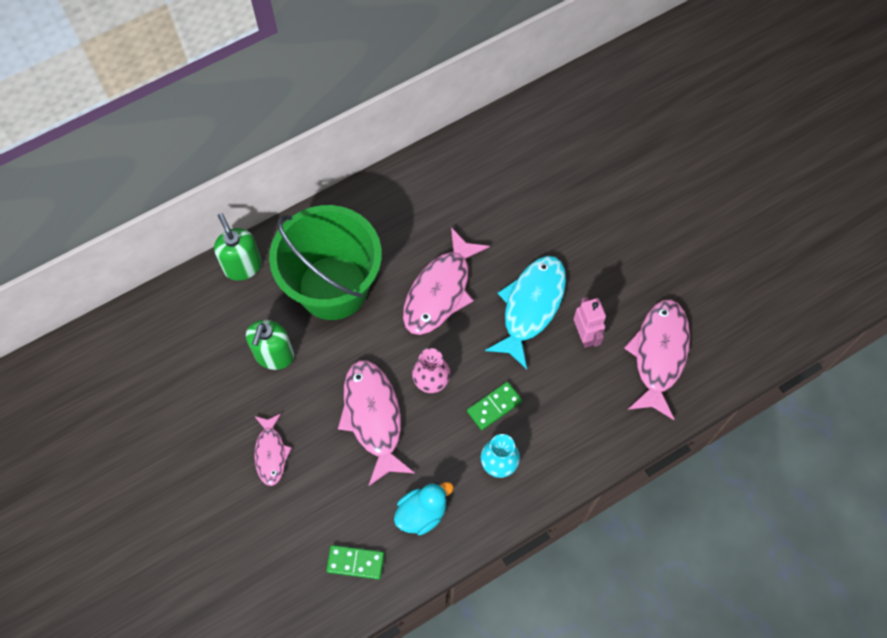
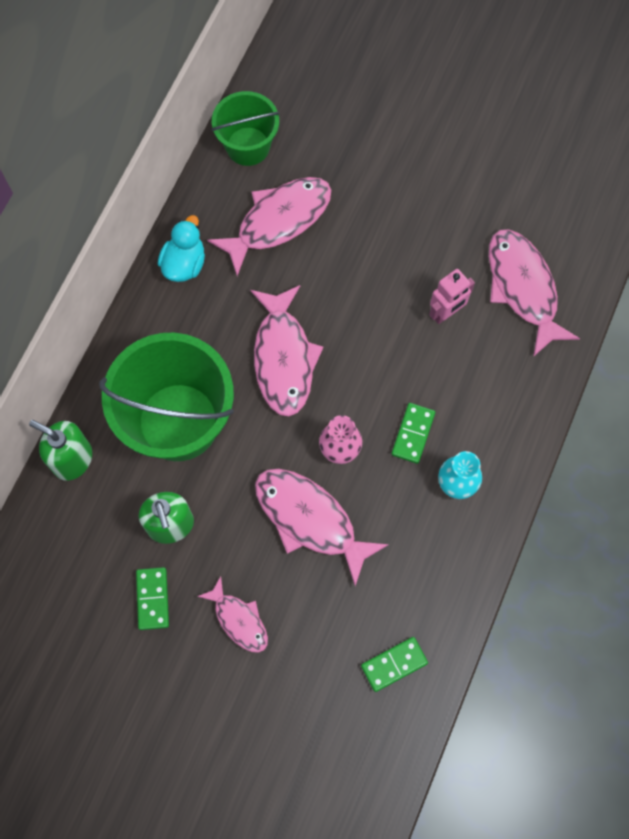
camera: 35 degrees left, 5 degrees up
turquoise duck [394,482,454,535] -> turquoise duck moved to [158,215,205,282]
turquoise fish [485,256,566,369] -> none
pink robot [574,297,606,348] -> pink robot turned 105 degrees clockwise [429,269,475,324]
none -> green domino [136,567,169,630]
none -> pink fish [207,177,331,276]
none -> green bucket [211,91,279,166]

